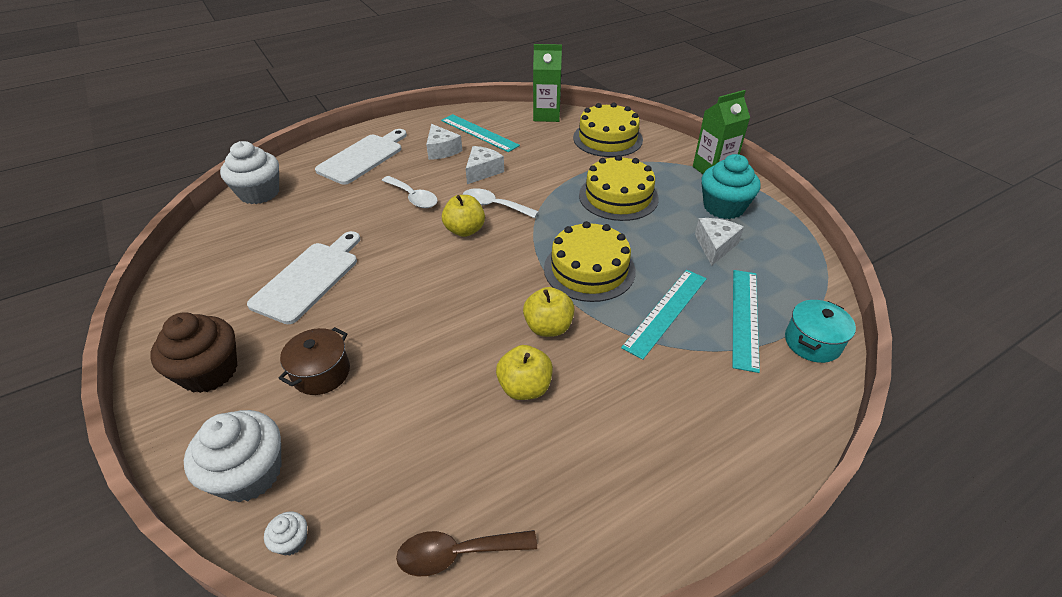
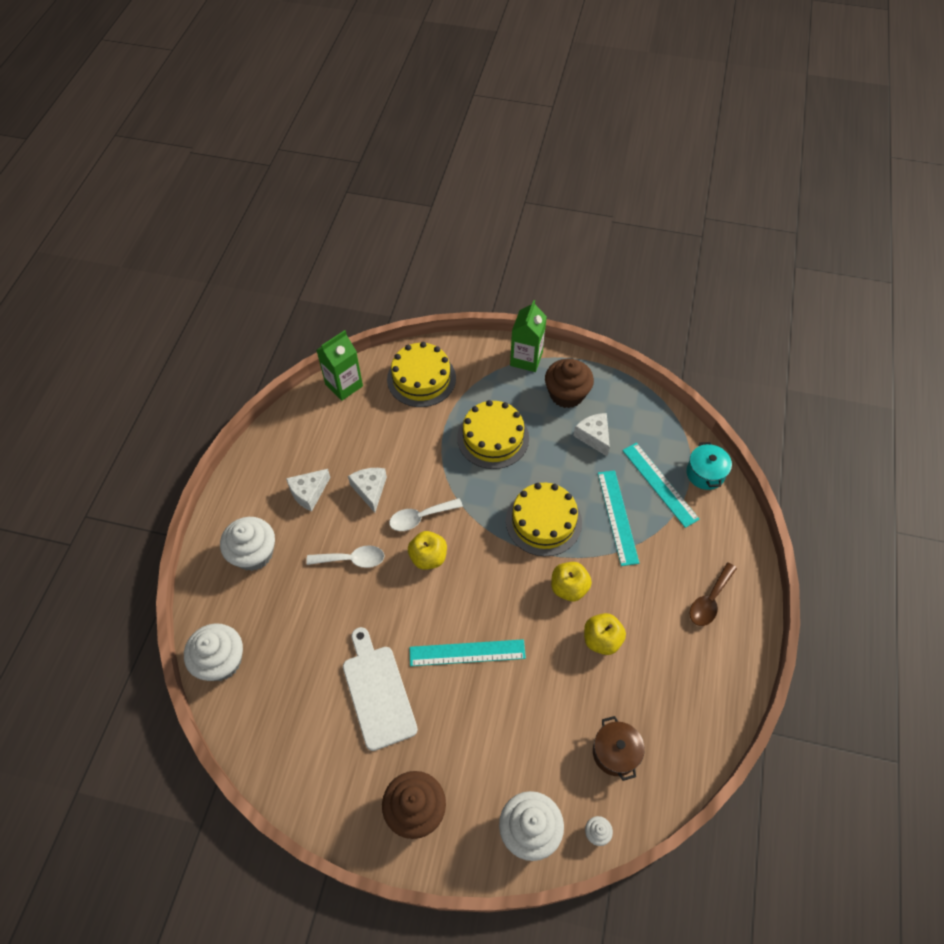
camera: 45 degrees left, 15 degrees up
brown pot [278,327,350,395] -> brown pot moved to [593,716,645,781]
white cutting board [315,129,407,185] -> white cupcake [220,517,275,571]
brown spoon [396,530,537,576] -> brown spoon moved to [690,563,737,626]
white cheese [426,124,462,160] -> white cheese turned 120 degrees clockwise [286,469,330,512]
turquoise ruler [441,114,520,152] -> turquoise ruler moved to [409,639,526,666]
turquoise cupcake [701,154,761,219] -> brown cupcake [545,359,594,408]

